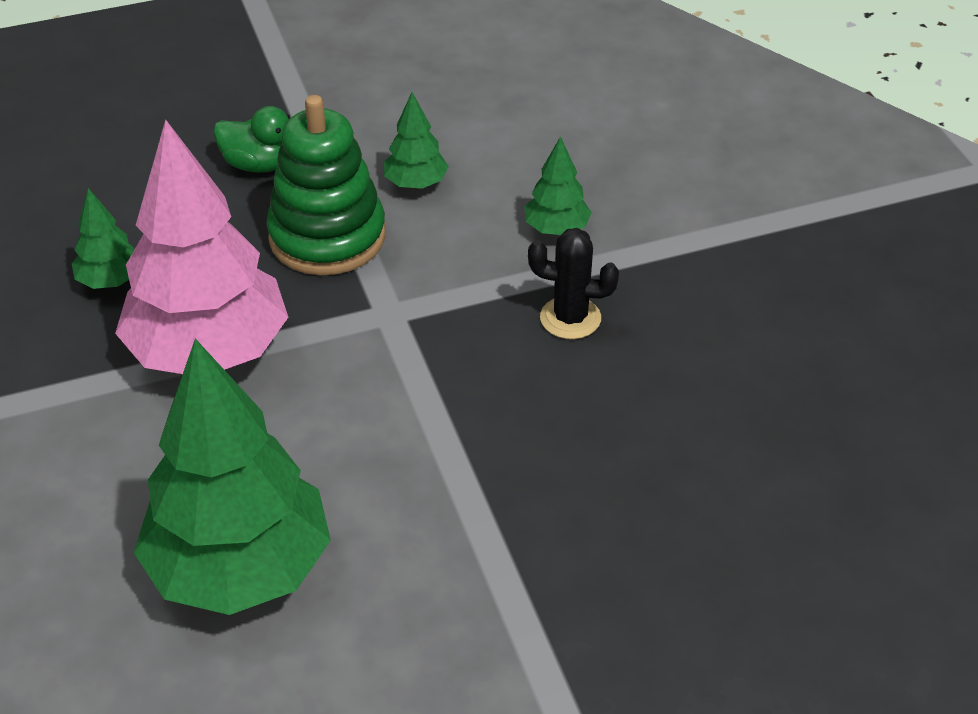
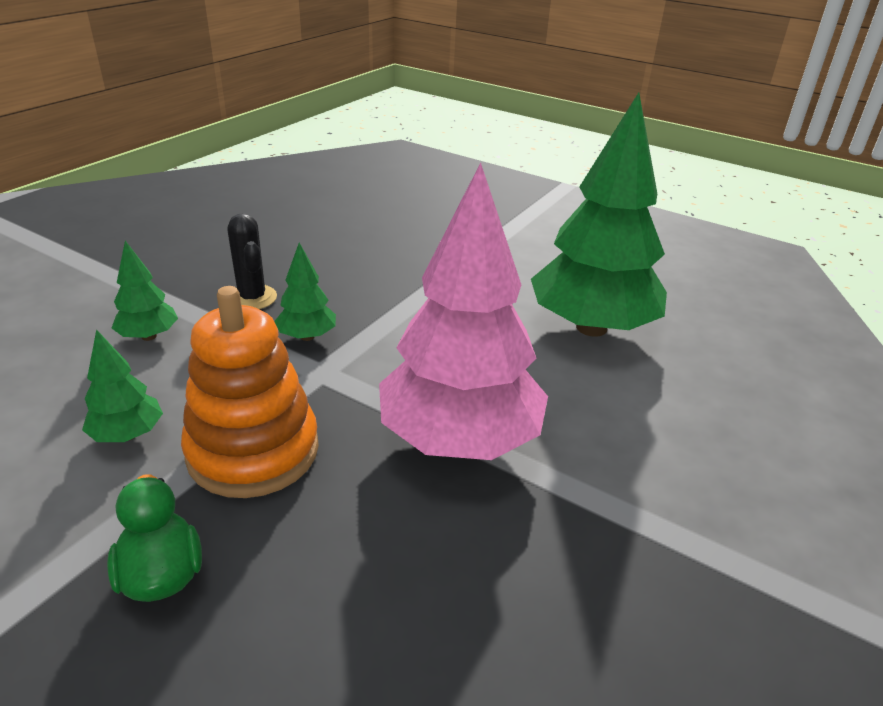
camera: 130 degrees left, 10 degrees down
green tree [72,188,135,289] -> green tree moved to [274,243,336,341]
green stacking toy [266,95,386,275] -> orange stacking toy [181,286,319,498]

